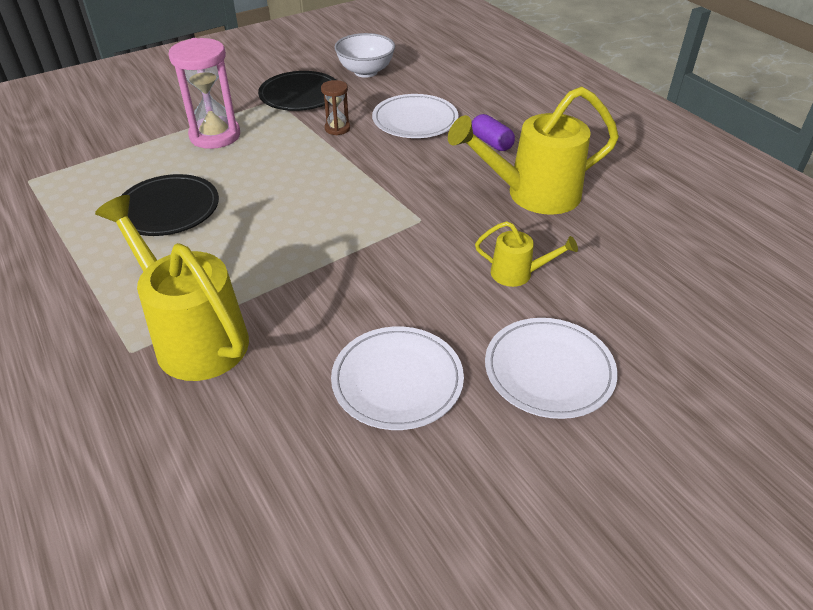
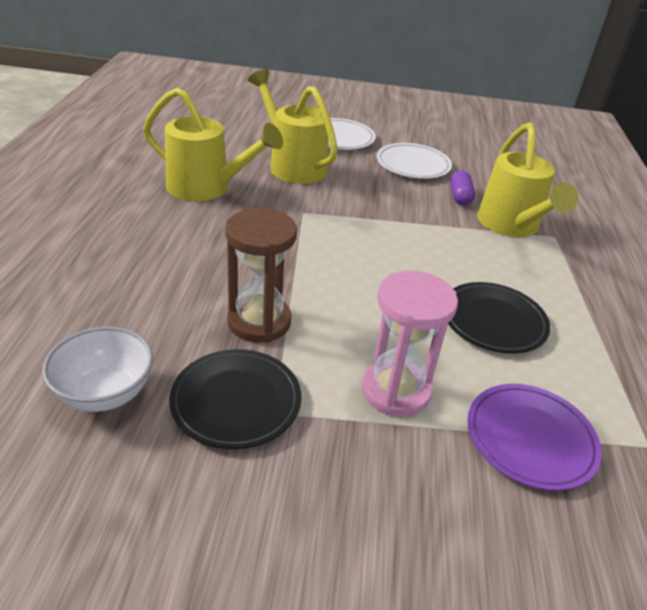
camera: 145 degrees left, 5 degrees down
brown hourglass [321,80,350,135] -> brown hourglass [225,208,297,343], size x1.93
white plate [372,94,459,138] -> none
purple capsule [472,114,515,151] -> purple capsule moved to [450,170,475,205]
yellow watering can [475,221,578,287] -> yellow watering can [248,69,338,184], size x2.03
none -> purple plate [467,384,602,491]

